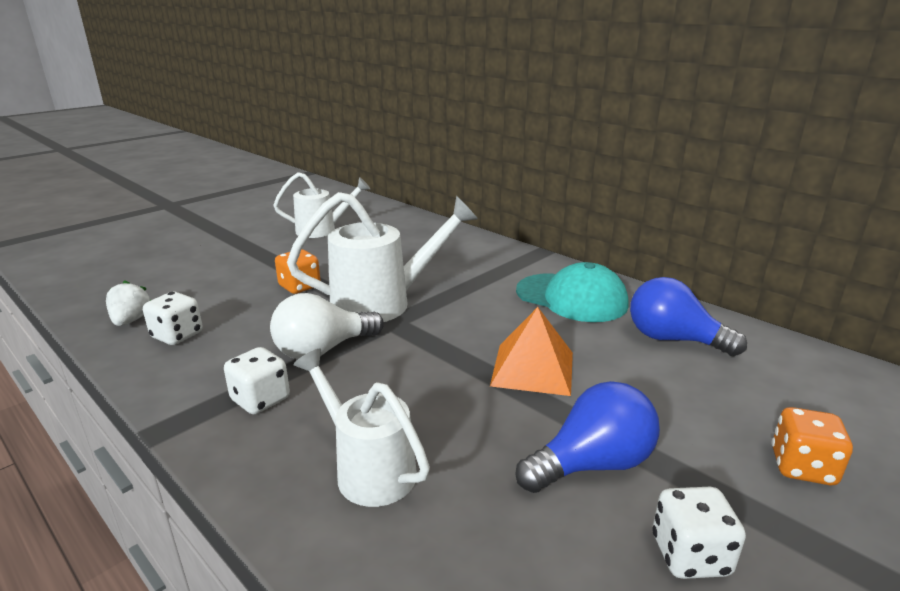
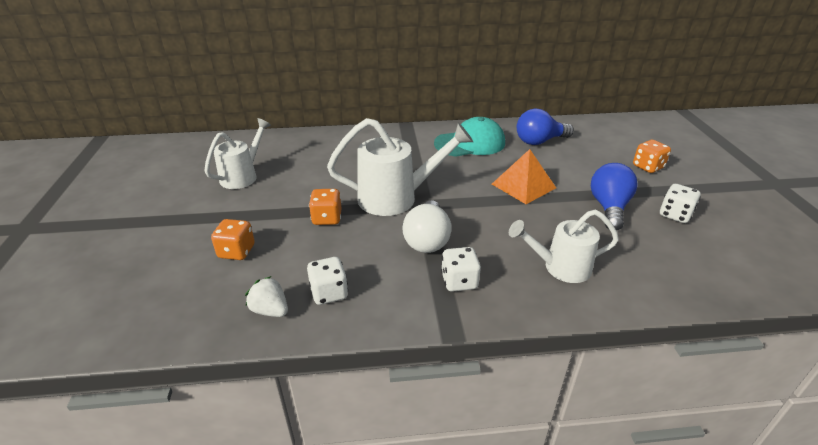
camera: 50 degrees left, 10 degrees up
white watering can [287,192,478,322] -> white watering can turned 60 degrees clockwise [327,118,473,216]
none -> orange dice [211,219,255,260]

